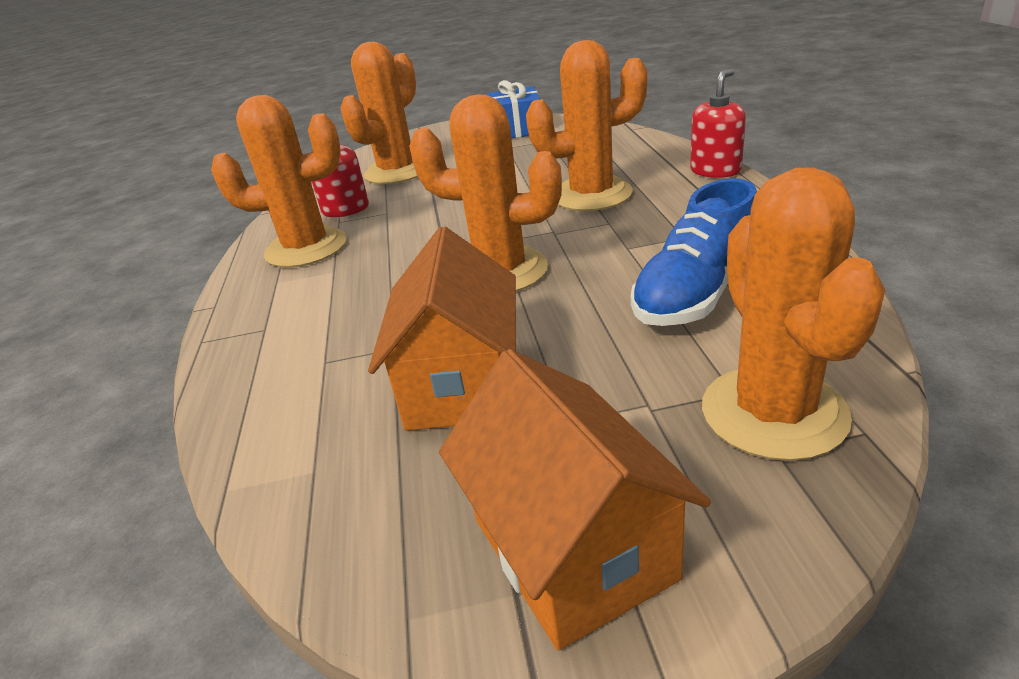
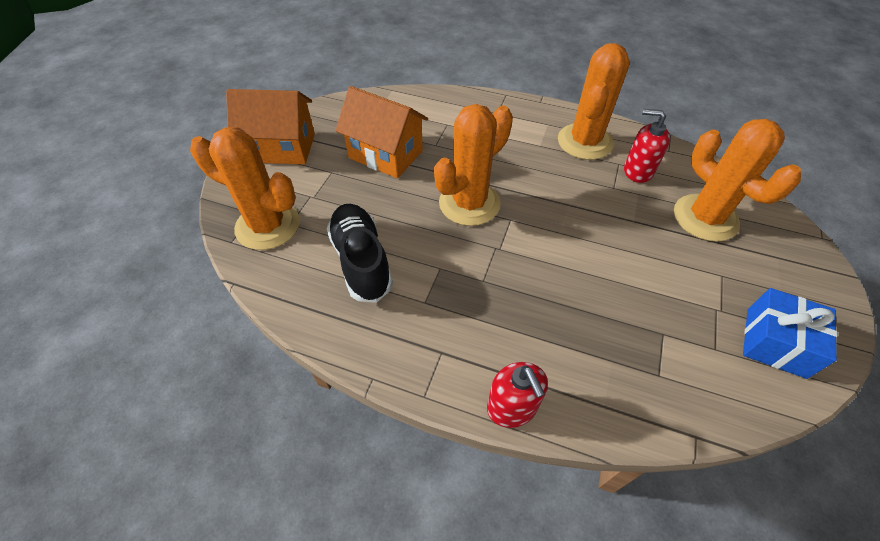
camera: 115 degrees right, 20 degrees up
orange cactus [526,40,647,211] -> none
blue shoe [631,178,757,326] -> black shoe [327,204,393,303]

